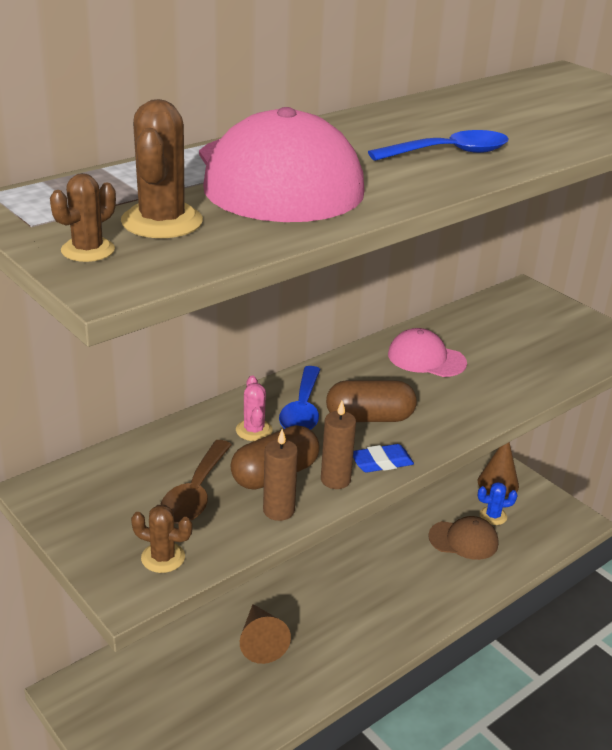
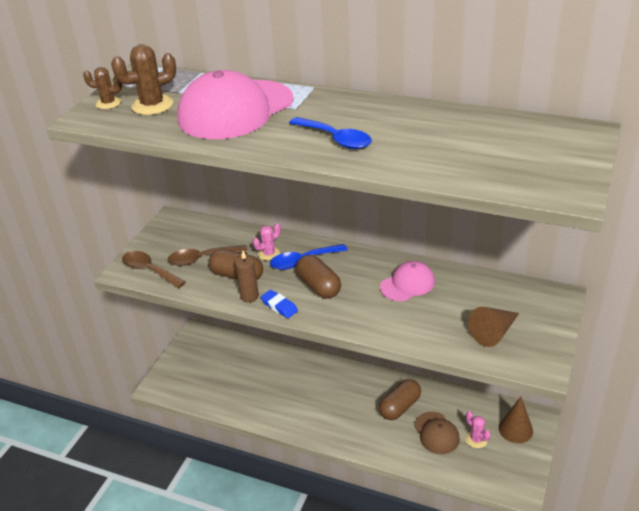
camera: 65 degrees right, 5 degrees up
brown cactus [131,505,192,573] -> brown spoon [122,251,186,288]
brown cone [240,604,291,664] -> brown cone moved to [468,307,519,347]
brown candle [263,429,298,521] -> none
pink cap [388,328,467,377] -> pink cap turned 60 degrees clockwise [380,261,435,301]
blue cactus [478,482,518,525] -> pink cactus [466,411,491,448]
none -> brown capsule [379,379,421,420]

